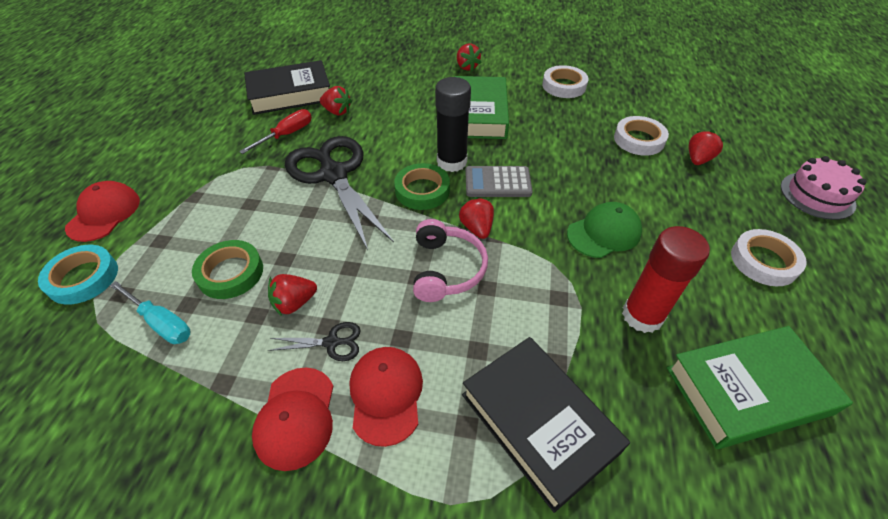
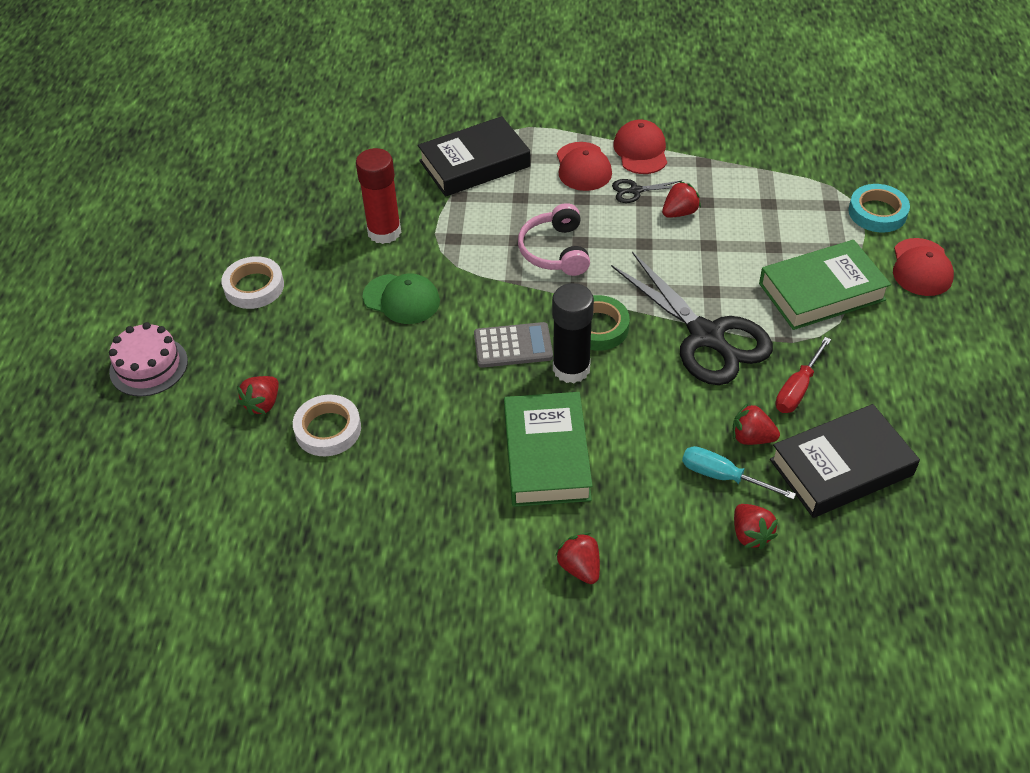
camera: 175 degrees right, 0 degrees up
turquoise screwdriver [110,281,191,344] -> turquoise screwdriver moved to [682,446,796,500]
green tape [192,240,263,299] -> none
red strawberry [459,197,494,239] -> red strawberry moved to [734,504,778,549]
black book [462,337,630,513] -> black book turned 75 degrees counterclockwise [418,116,531,197]
white tape [542,65,588,98] -> none
green cap [567,202,642,258] -> green cap turned 120 degrees counterclockwise [362,273,440,324]
green book [667,326,853,449] -> green book moved to [759,240,891,330]

